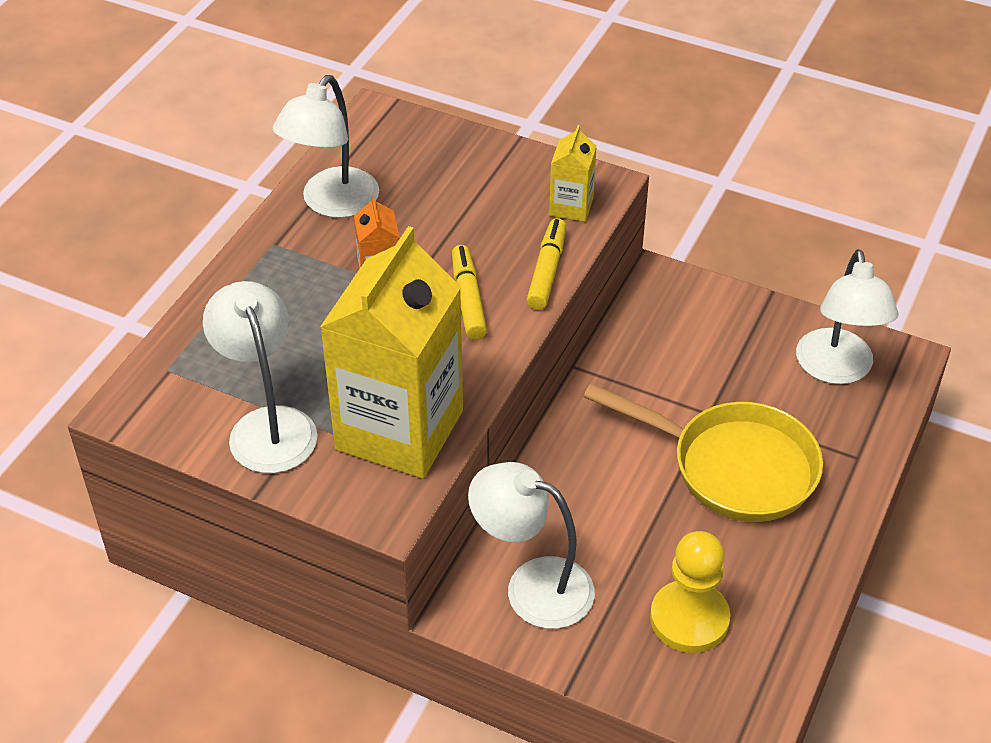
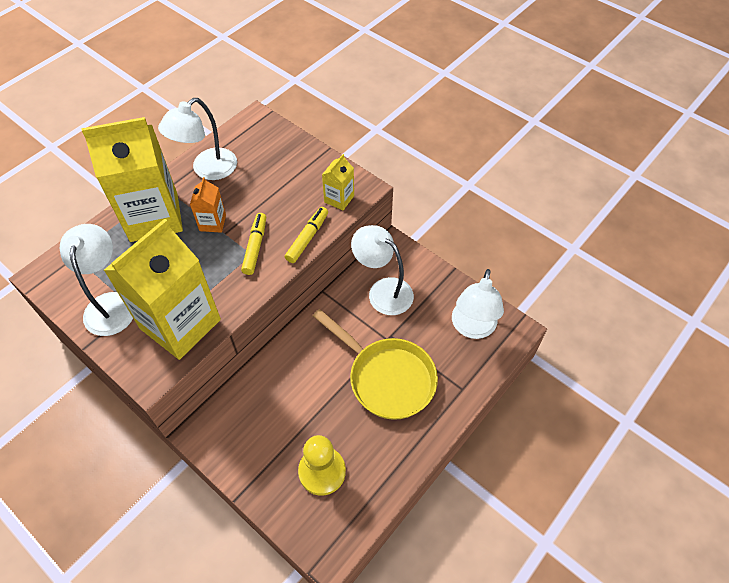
camera: 15 degrees right, 10 degrees up
white lamp [468,462,595,629] -> white lamp moved to [351,225,414,315]
none -> yellow carton [82,117,183,242]

